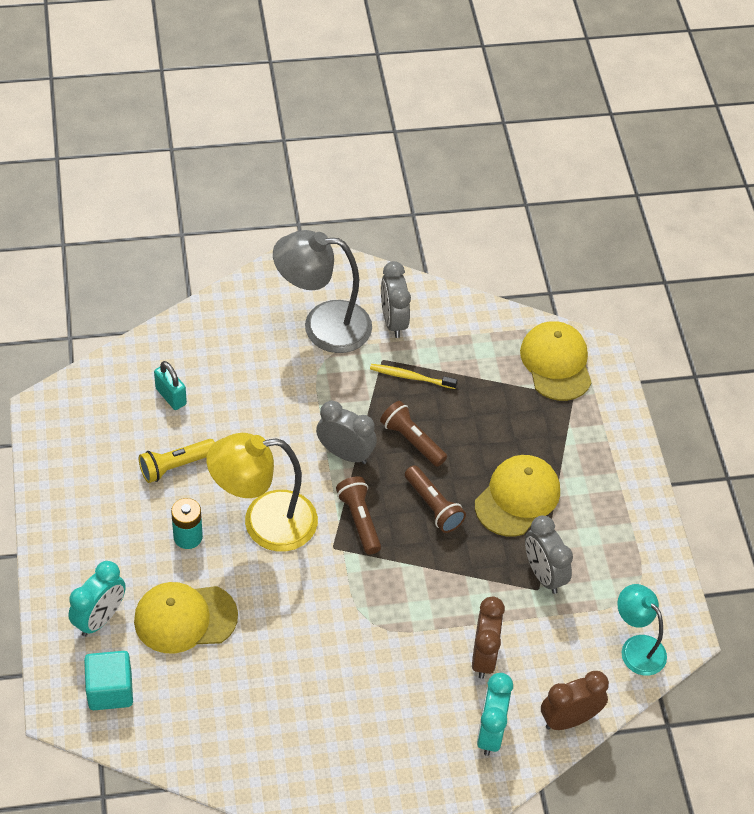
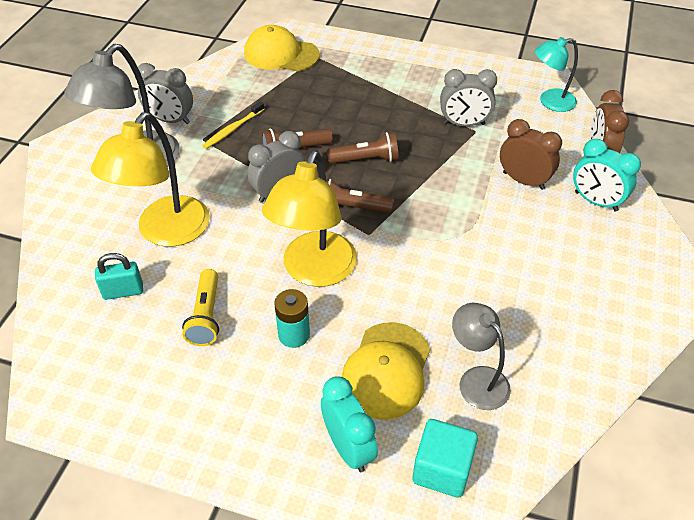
camera: 60 degrees left, 5 degrees down
yellow cap [475,455,560,537] -> none
none -> yellow lamp [91,112,210,247]
none -> grey lamp [452,303,511,410]

